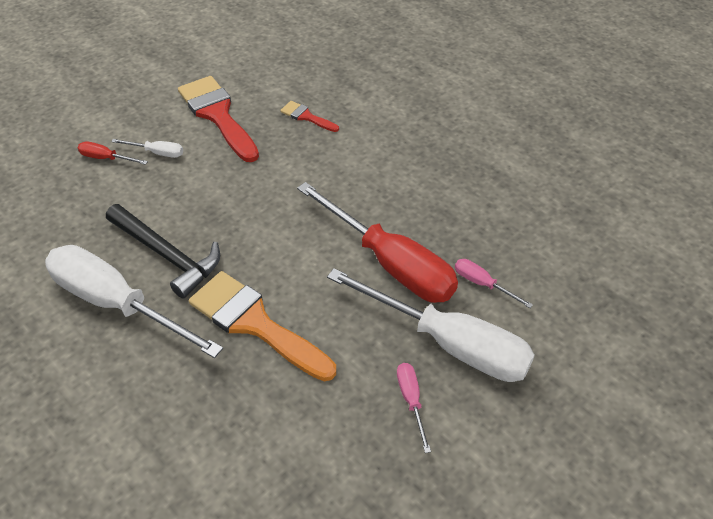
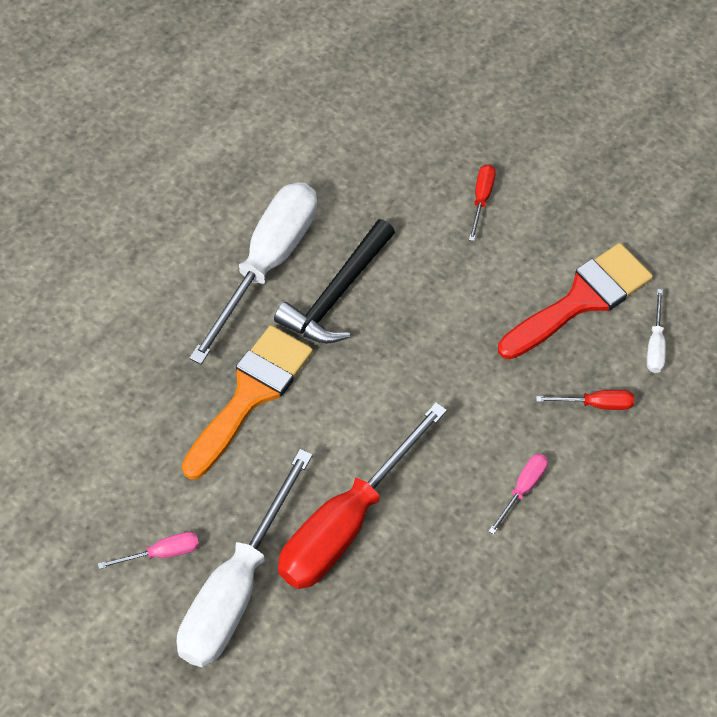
camera: 85 degrees right, 10 degrees up
white screwdriver [111,139,183,158] -> white screwdriver moved to [647,289,666,373]
red brush [280,101,339,132] -> red screwdriver [536,390,634,410]
pink screwdriver [455,259,533,308] -> pink screwdriver moved to [488,454,548,535]

